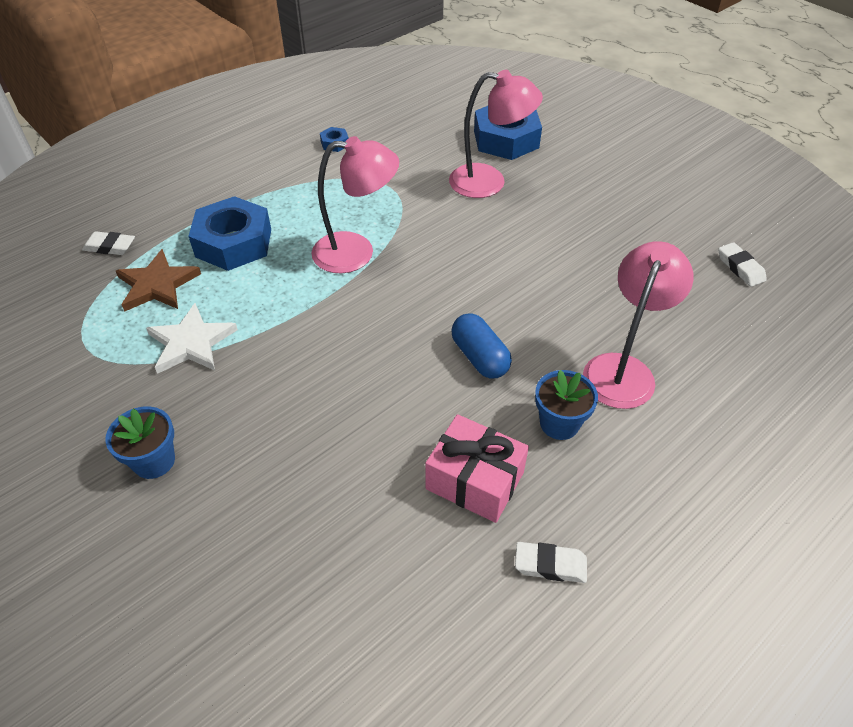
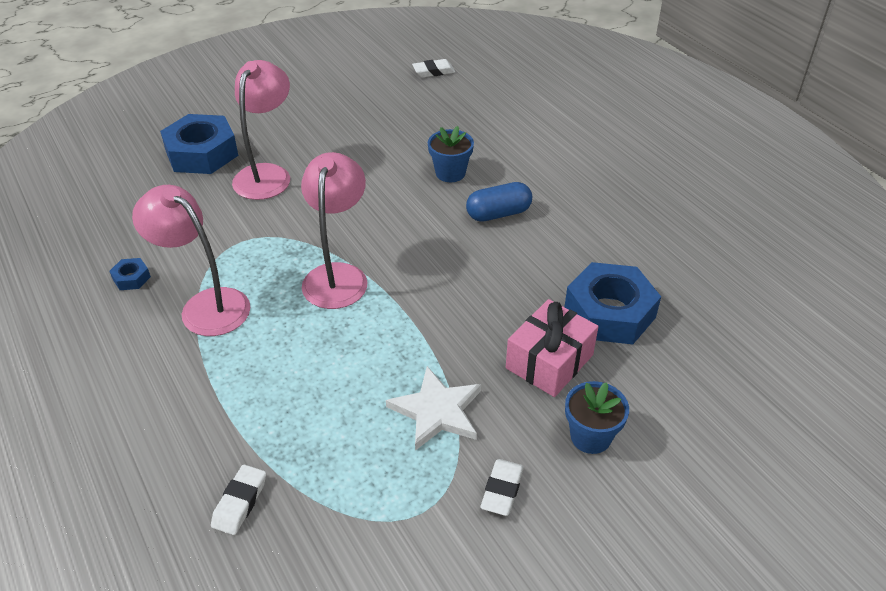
camera: 80 degrees left, 5 degrees down
brown star [116,249,201,312] -> none
blue nut [188,196,271,271] -> blue nut moved to [565,262,661,344]
pink gift [425,414,529,523] -> pink gift moved to [506,299,599,397]
white eraser [515,542,587,583] -> white eraser moved to [481,459,524,516]
blue flower pot [535,370,598,440] -> blue flower pot moved to [428,126,474,182]
pink lamp [583,241,694,409] -> pink lamp moved to [132,185,250,336]

